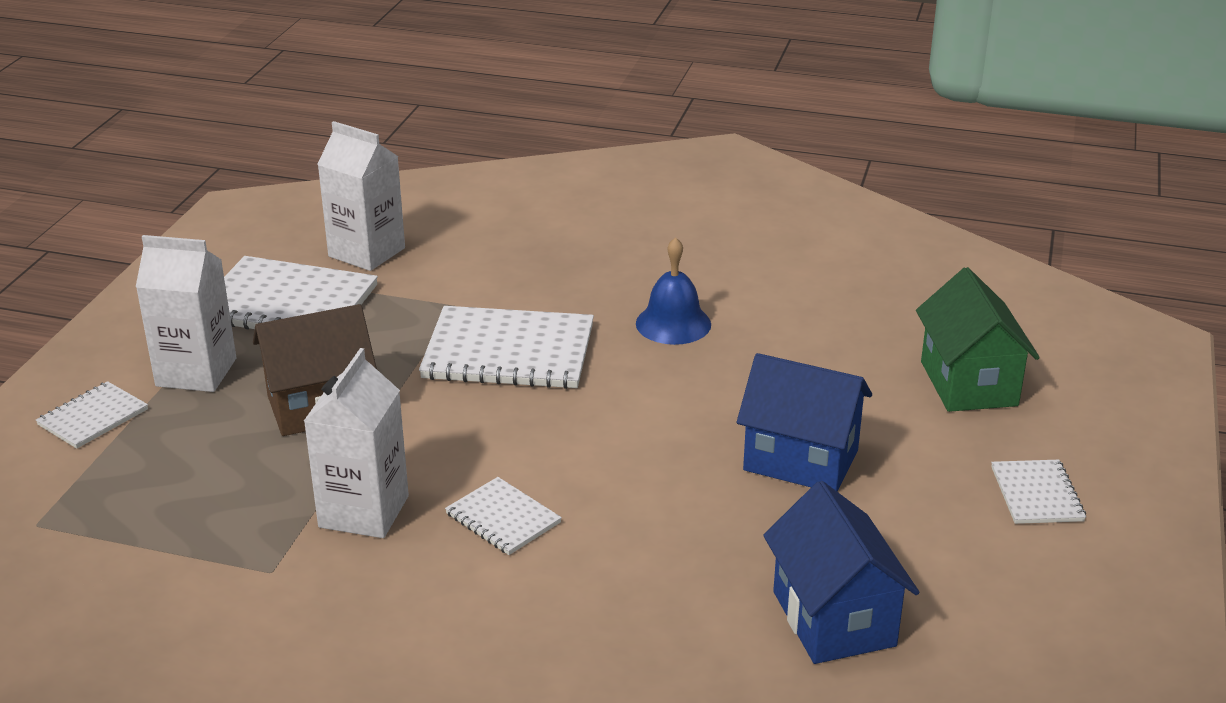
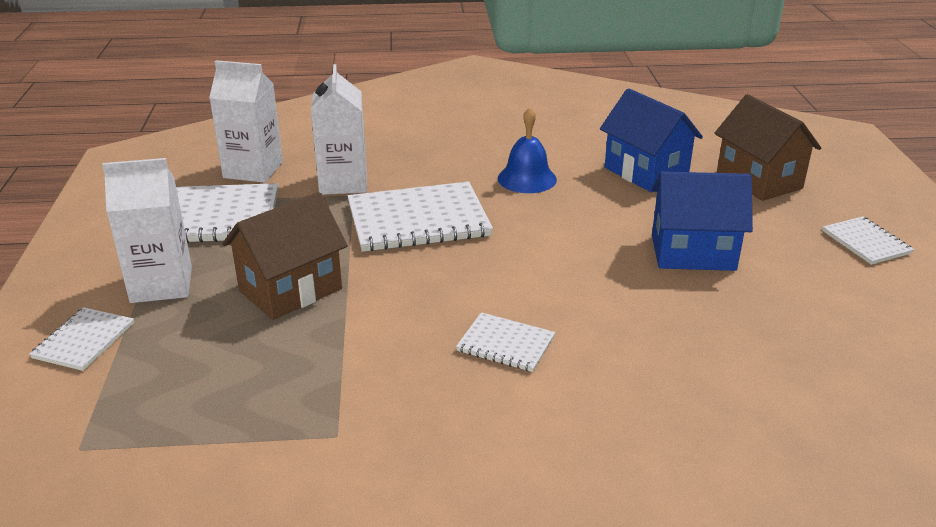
camera: 20 degrees left, 0 degrees up
white carton [304,348,409,538] -> white carton moved to [311,64,367,195]
blue house [763,481,919,664] -> blue house moved to [600,88,703,192]
green house [916,267,1040,412] -> brown house [715,94,821,201]

